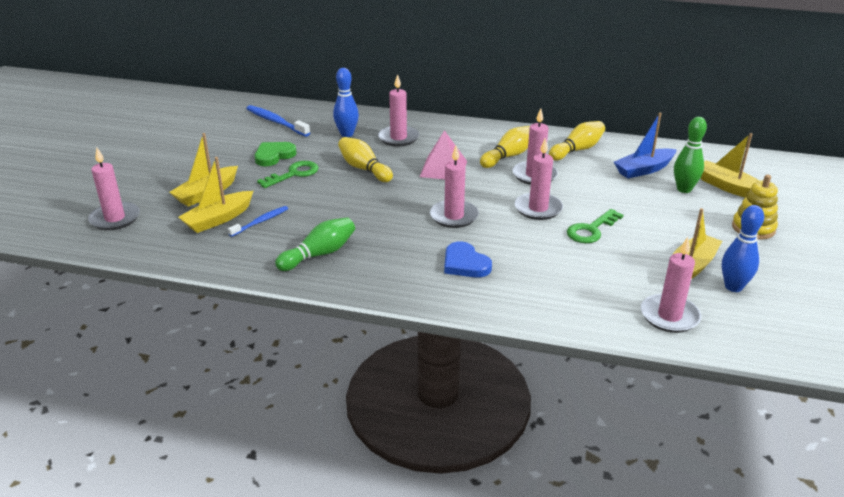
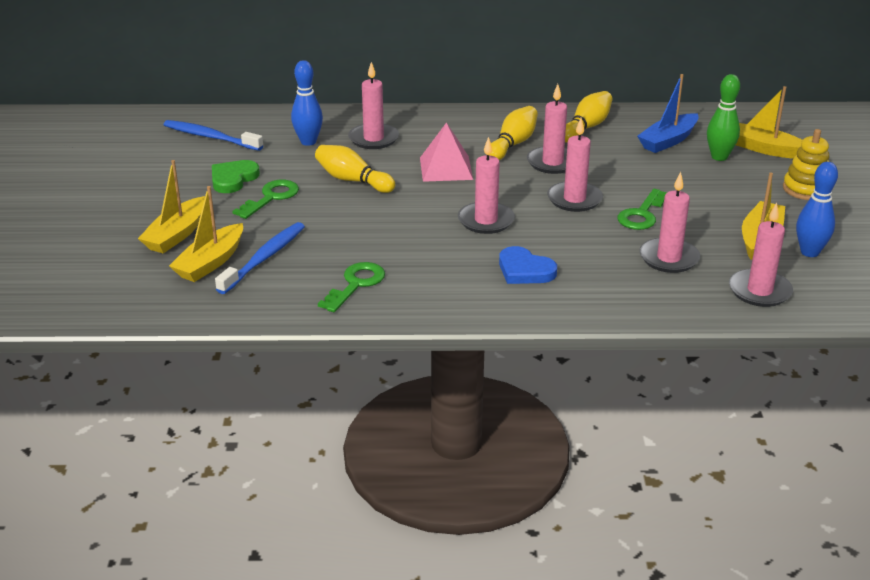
camera: 15 degrees left, 0 degrees up
pink candle [88,147,140,230] -> pink candle moved to [639,172,700,273]
blue toothbrush [228,206,288,237] -> blue toothbrush [215,222,305,294], size x1.61
green bowling pin [275,217,355,271] -> green key [318,262,385,312]

